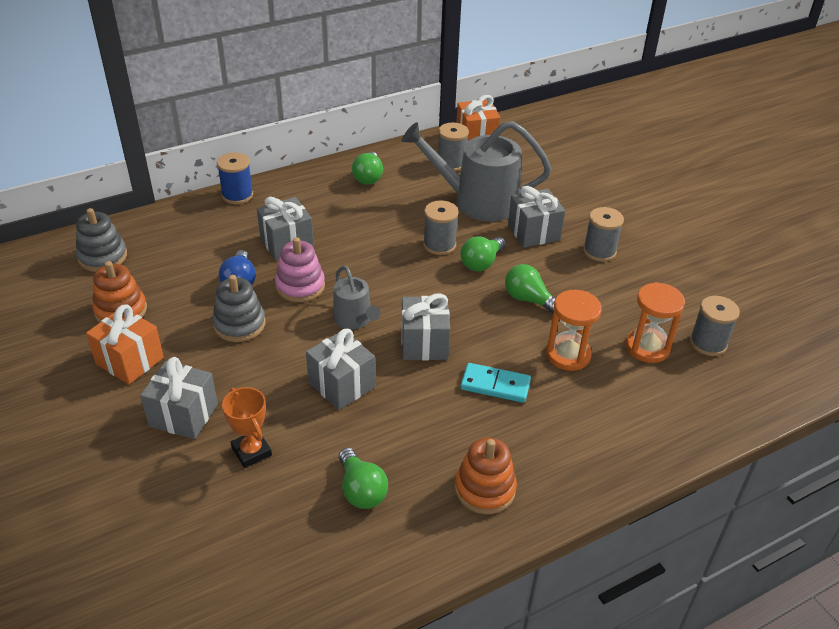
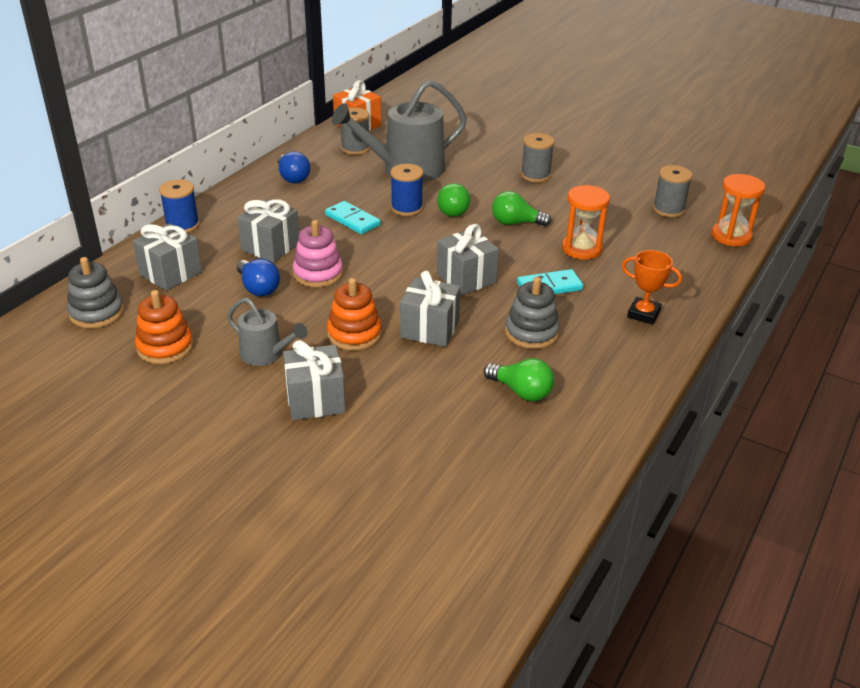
camera: 30 degrees left, 5 degrees down
orange gift [86,305,164,384] -> none
grey stacking toy [212,275,266,342] -> grey stacking toy moved to [505,277,560,349]
orange trophy [222,387,272,468] -> orange trophy moved to [622,250,682,325]
grey watering can [333,266,380,330] -> grey watering can moved to [227,298,308,366]
green light bulb [352,152,383,185] -> blue light bulb [278,151,310,184]
grey spool [423,200,459,255] -> blue spool [390,164,423,216]
orange stacking toy [455,438,517,514] -> orange stacking toy moved to [327,278,382,351]
grey gift [508,186,565,248] -> grey gift moved to [133,223,202,291]
orange hourglass [626,282,685,363] -> orange hourglass moved to [712,174,765,246]
none -> turquoise domino [325,201,381,234]

